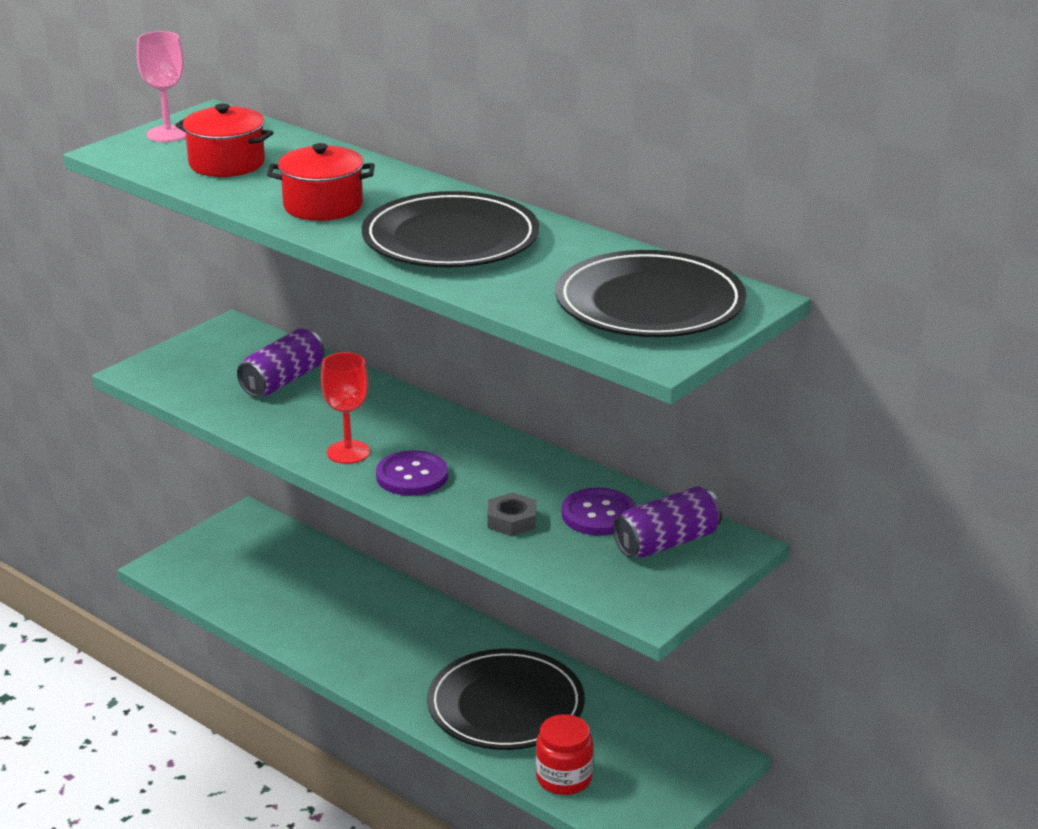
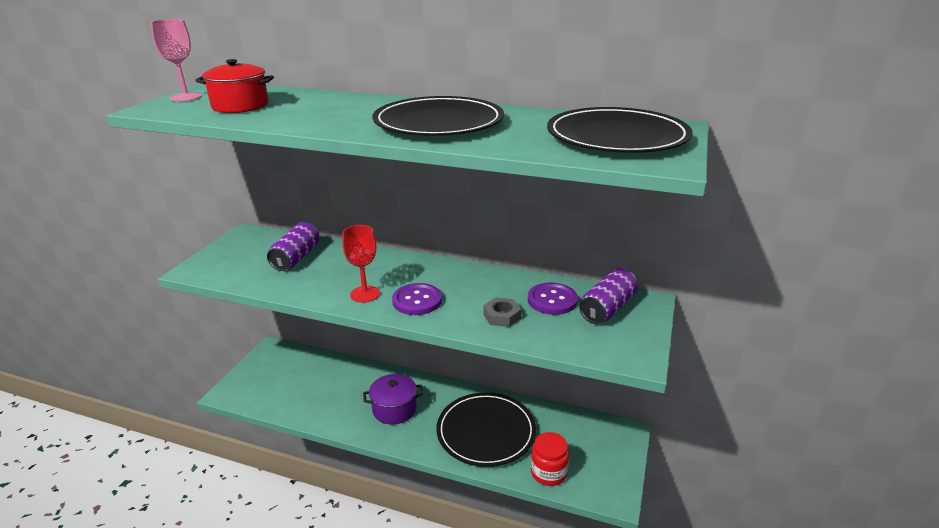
camera: 20 degrees left, 0 degrees up
red pot [267,143,375,221] -> none
none -> purple pot [363,374,423,425]

